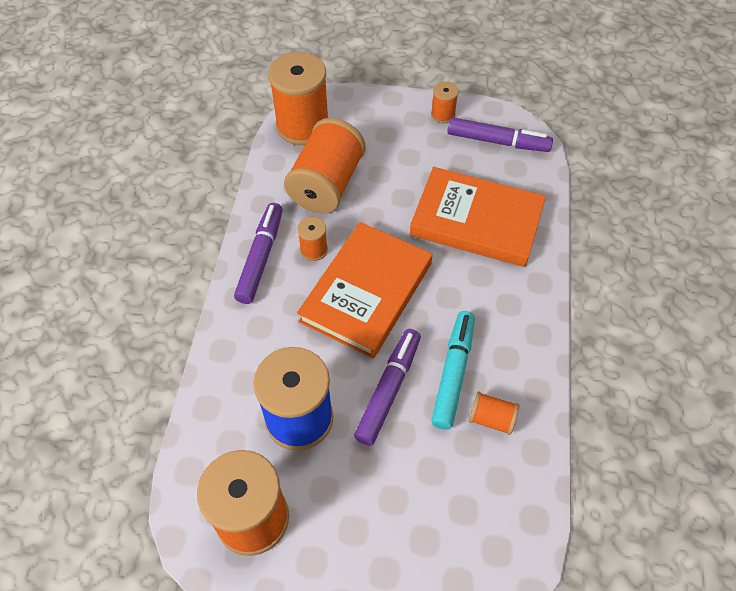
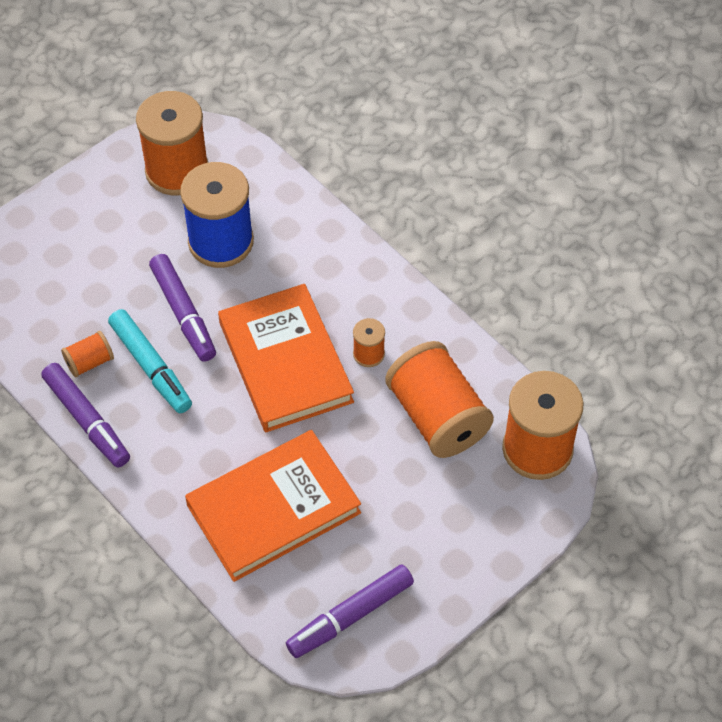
camera: 130 degrees right, 0 degrees up
purple marker [234,203,283,304] -> purple marker moved to [41,363,130,467]
orange spool [431,82,459,123] -> none

